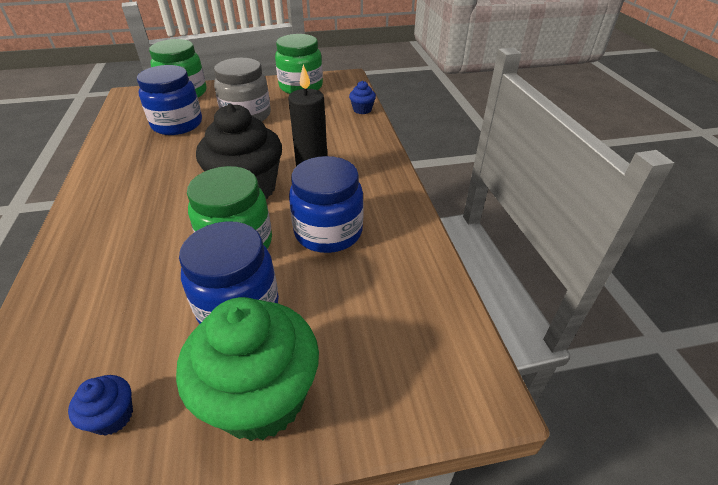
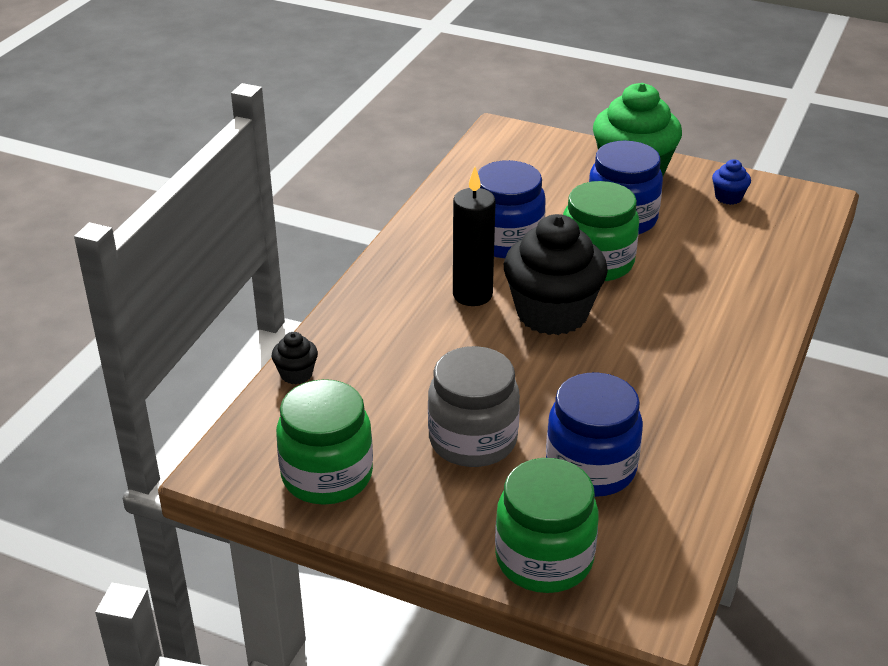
camera: 145 degrees left, 5 degrees down
blue cupcake [349,81,376,114] -> black cupcake [271,332,318,384]

